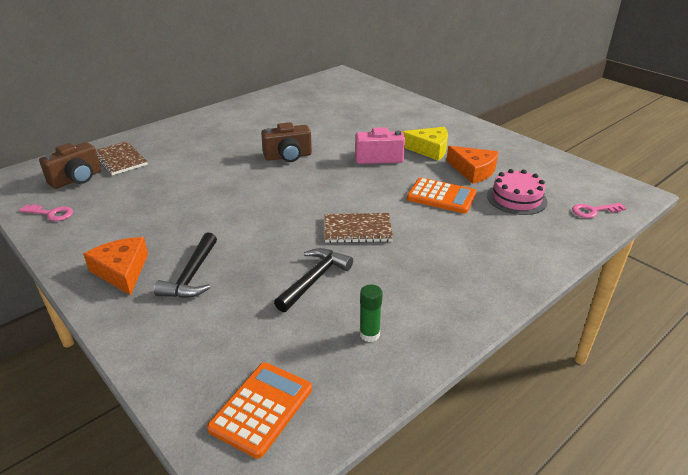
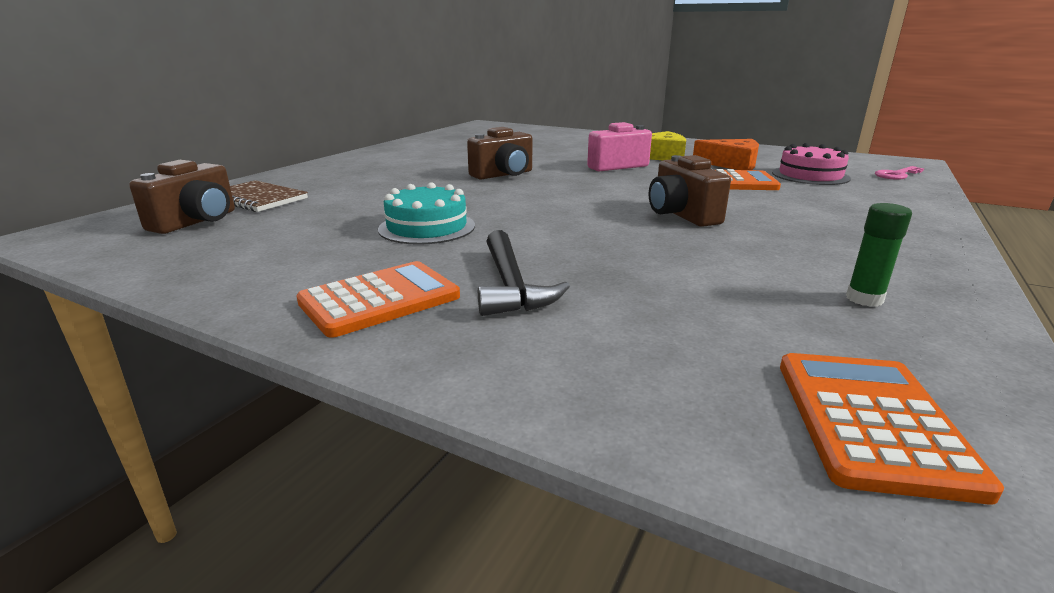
camera: 20 degrees left, 10 degrees down
pink key [19,204,73,221] -> none
orange cheese [83,237,148,295] -> orange calculator [296,261,460,338]
black hammer [274,248,353,312] -> none
brown notebook [324,213,393,243] -> brown camera [649,155,731,227]
none -> turquoise cake [378,182,475,245]

